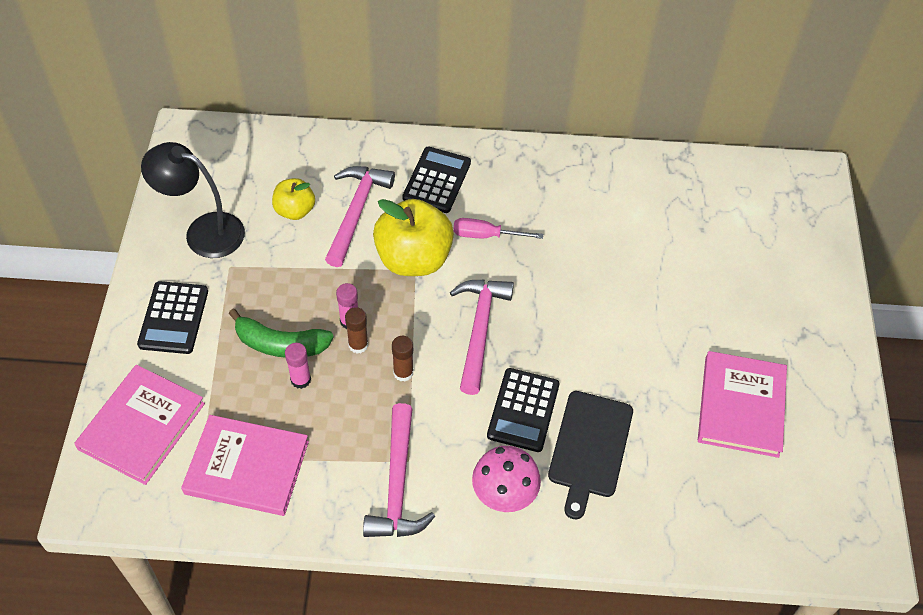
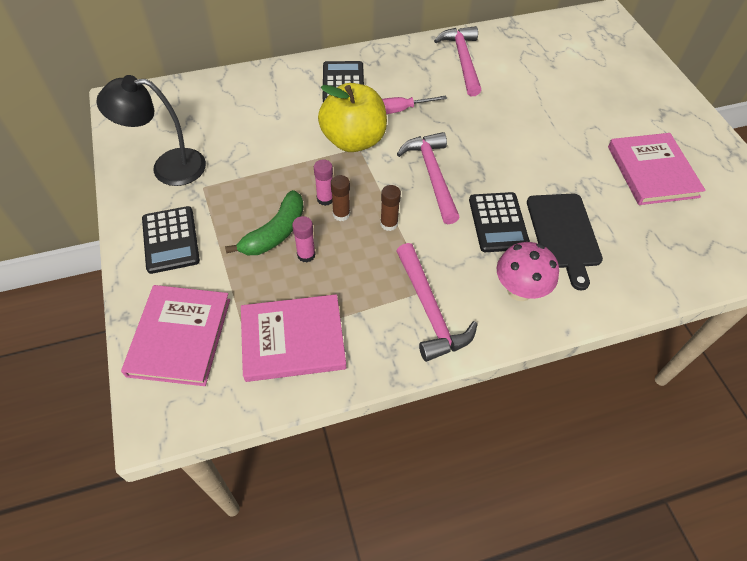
camera: 20 degrees left, 0 degrees up
green banana [229,309,334,358] -> green banana turned 45 degrees counterclockwise [225,190,304,255]
yellow apple [272,178,315,220] -> none
pink hammer [325,166,395,267] -> pink hammer moved to [434,26,481,96]

